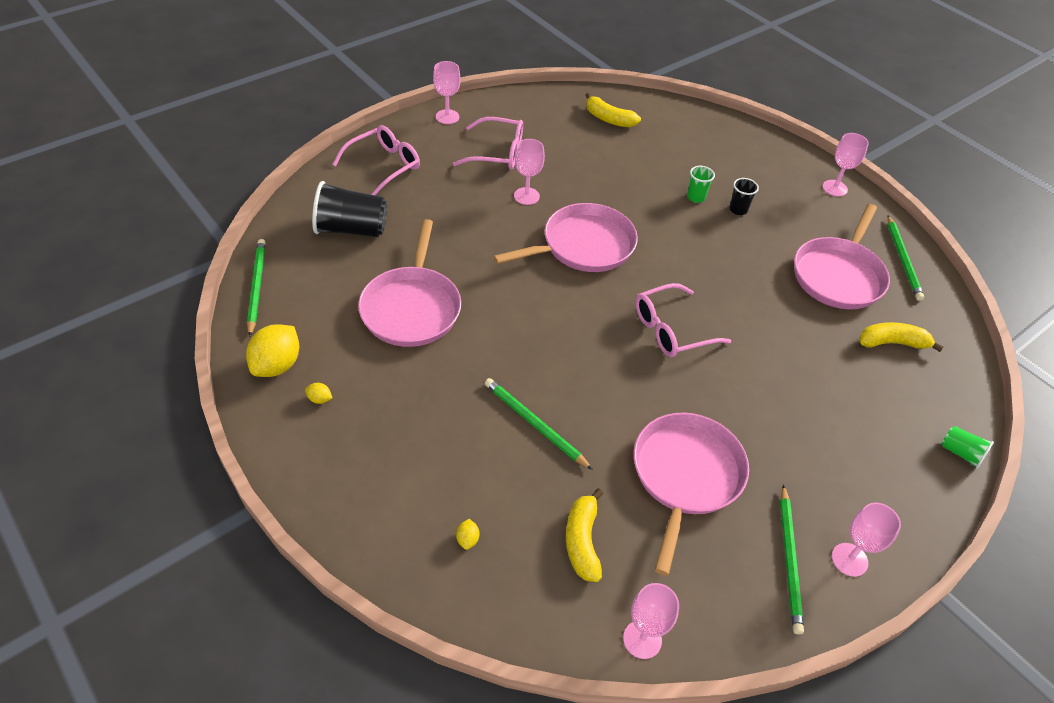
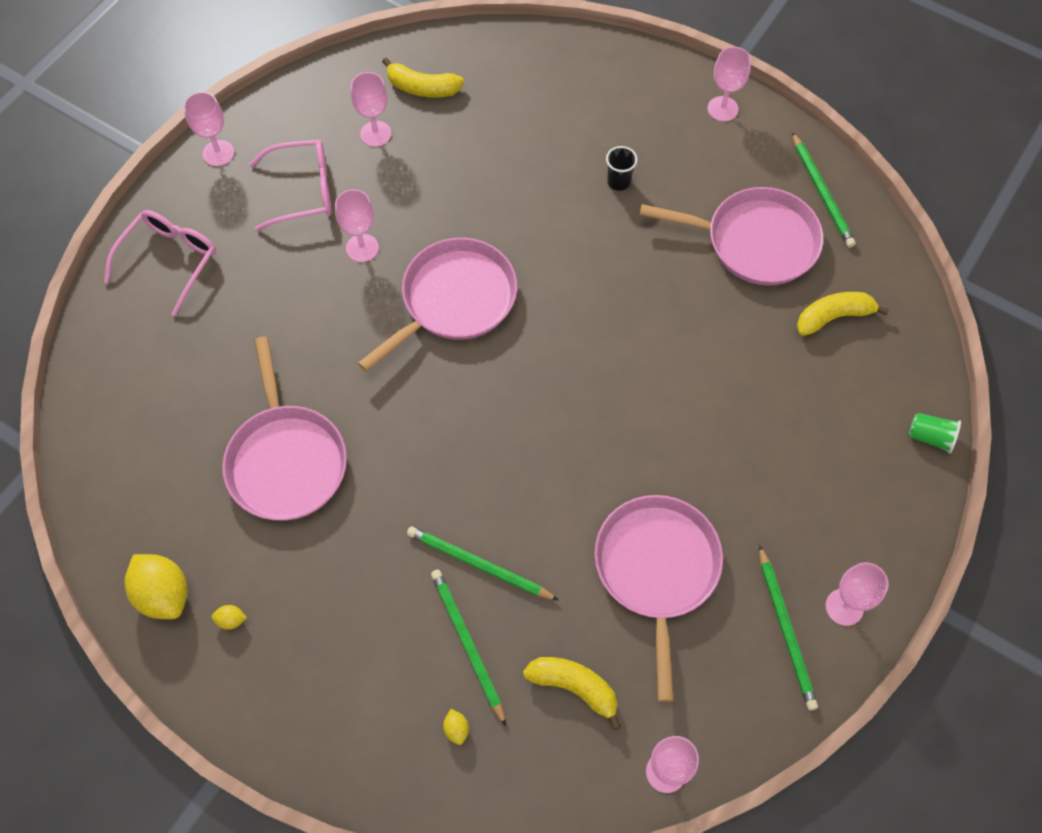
camera: 15 degrees left, 15 degrees up
yellow lemon [246,324,299,377] -> yellow lemon turned 45 degrees counterclockwise [124,554,187,619]
green pencil [247,239,266,337] -> green pencil moved to [431,569,506,726]
black cup [312,181,387,237] -> none
yellow banana [566,489,603,582] -> yellow banana turned 135 degrees clockwise [523,657,621,730]
pink glasses [635,283,731,357] -> none
green cup [687,166,715,203] -> none
pink pan [794,204,890,309] -> pink pan turned 90 degrees counterclockwise [639,187,824,285]
none -> pink goblet [351,72,392,147]

